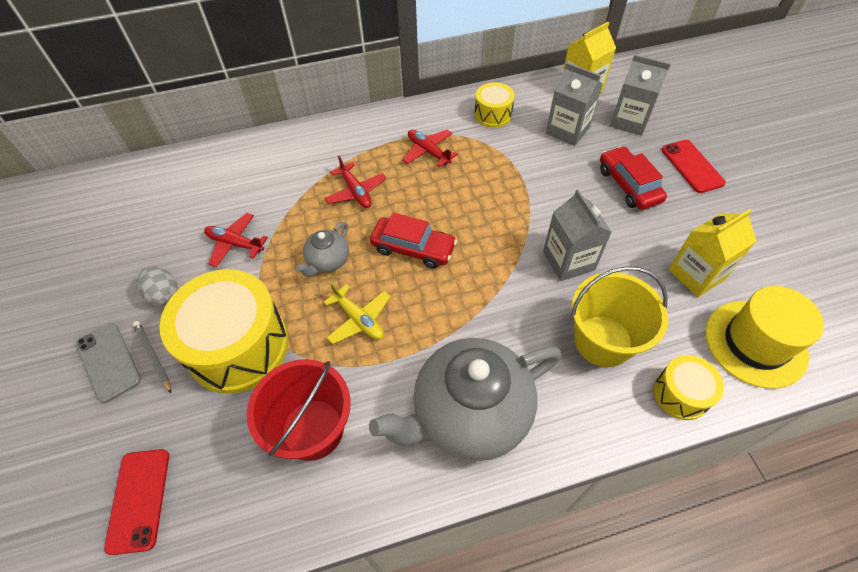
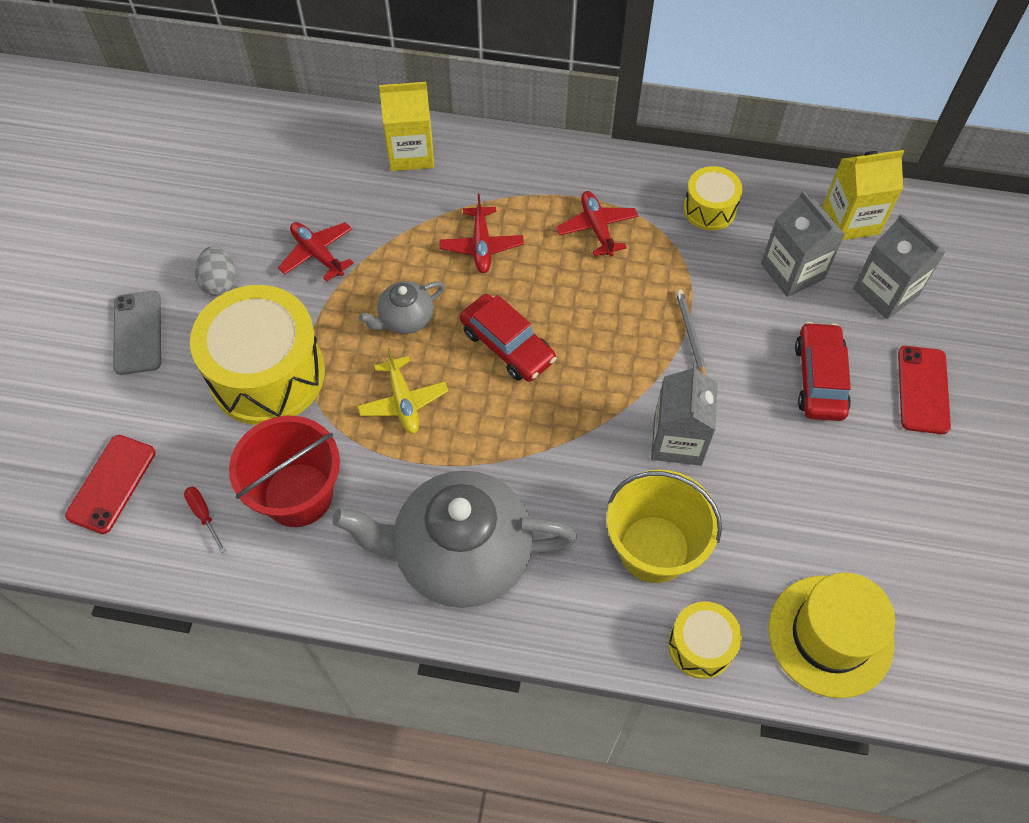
camera: 25 degrees right, 5 degrees up
grey pencil [133,321,171,393] -> grey pencil moved to [676,289,706,375]
yellow carton [668,209,756,297] -> yellow carton moved to [379,82,434,171]
none -> red screwdriver [184,486,226,553]

